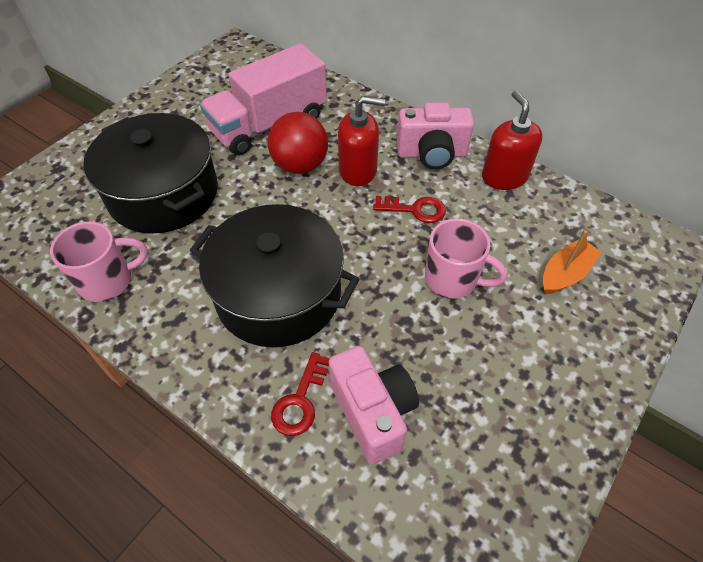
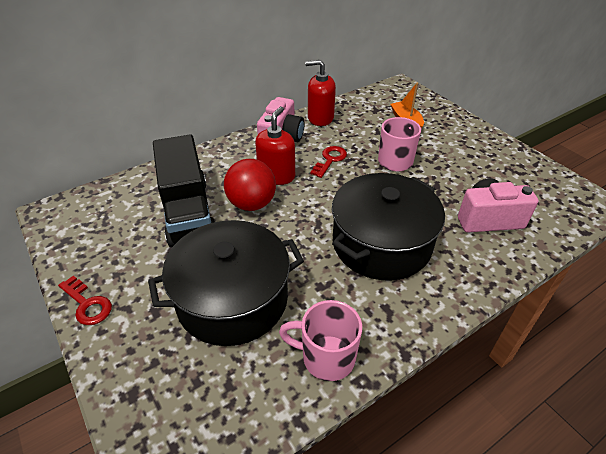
camera: 70 degrees left, 10 degrees down
pink mug [50,221,148,302] -> pink mug turned 75 degrees counterclockwise [279,300,362,381]
pink truck [200,43,327,155] -> black truck [153,134,215,247]
red key [271,352,329,436] -> red key moved to [58,276,112,325]

